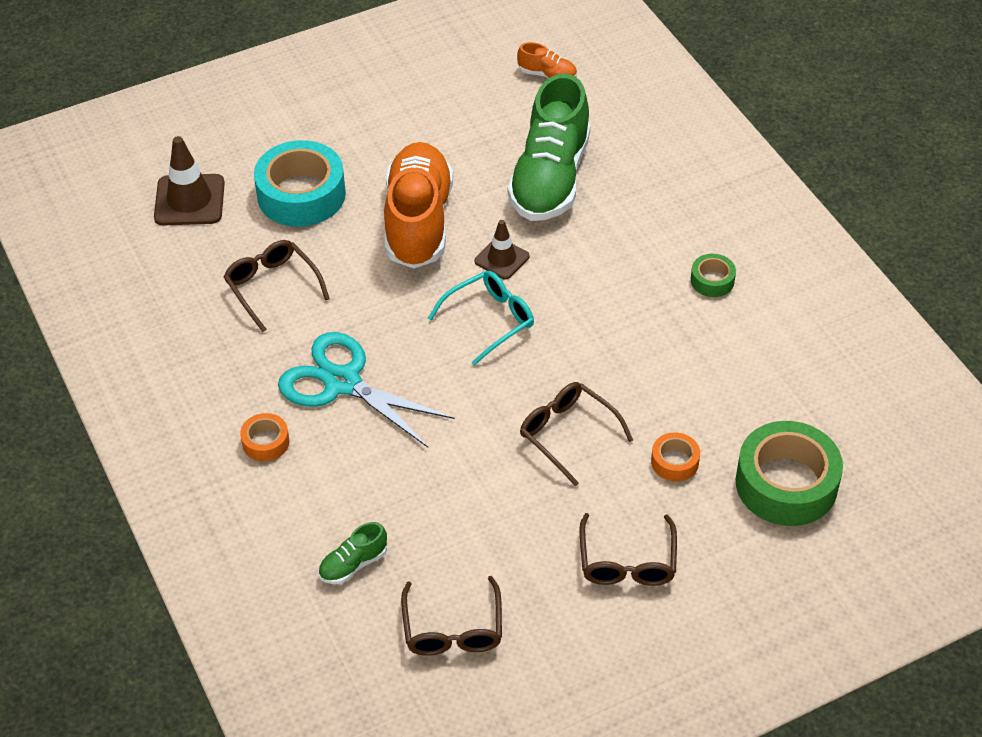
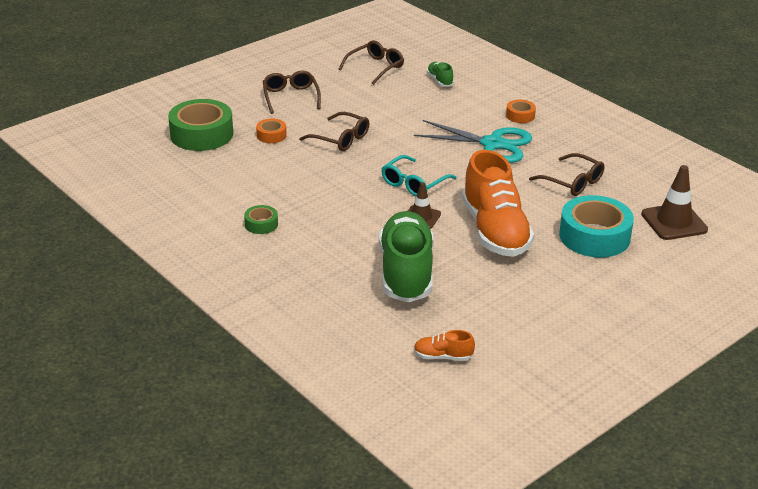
camera: 165 degrees right, 15 degrees down
green shoe [318,522,387,584] -> green shoe turned 60 degrees counterclockwise [427,62,454,87]
brown glasses [401,576,502,656] -> brown glasses turned 60 degrees clockwise [339,40,404,85]

